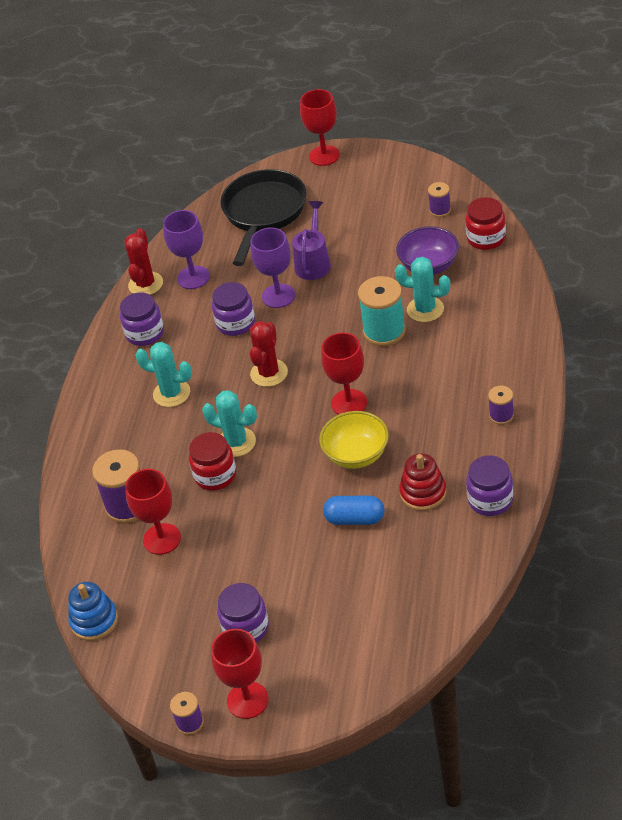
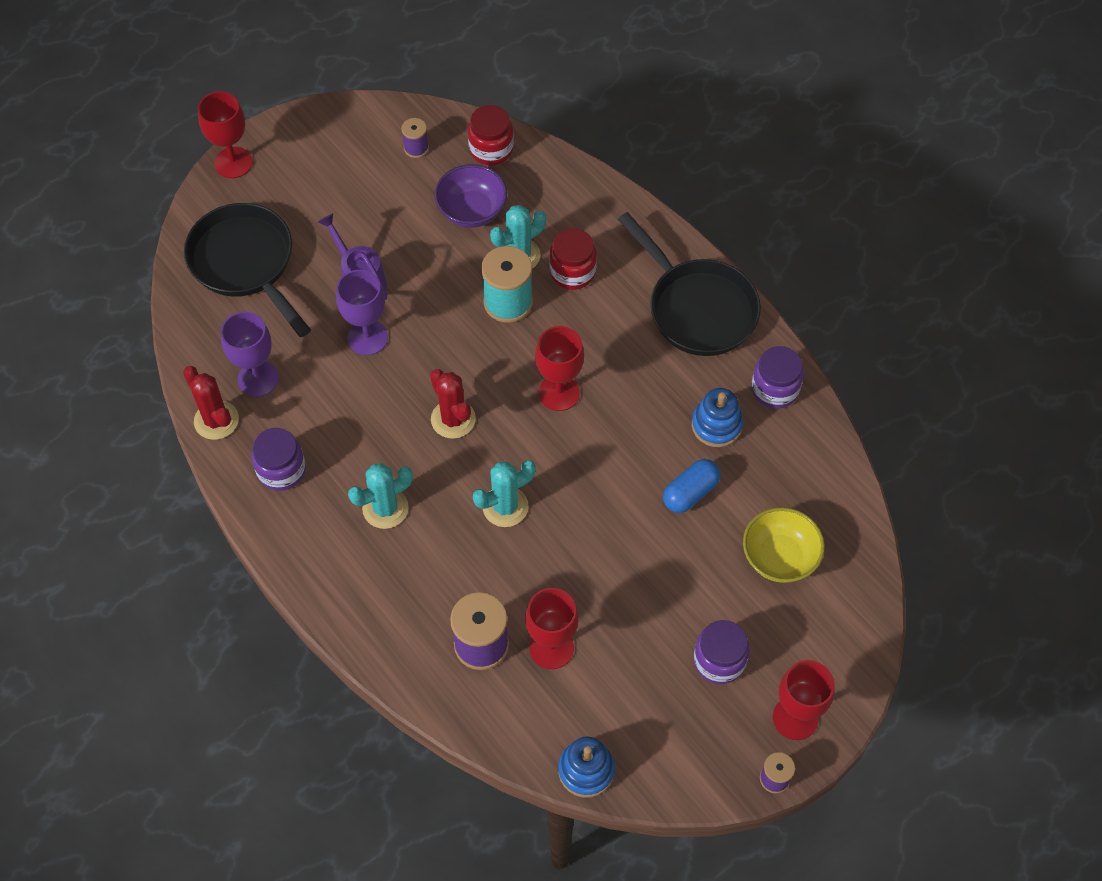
camera: 55 degrees left, 15 degrees up
red jar [189,432,236,491] -> red jar moved to [549,228,597,290]
purple jar [212,282,255,336] -> none
yellow bowl [319,411,389,469] -> yellow bowl moved to [743,507,825,583]
red stacking toy [399,453,447,511] -> blue stacking toy [692,388,743,447]
purple spool [488,386,514,425] -> black pan [618,212,761,356]

